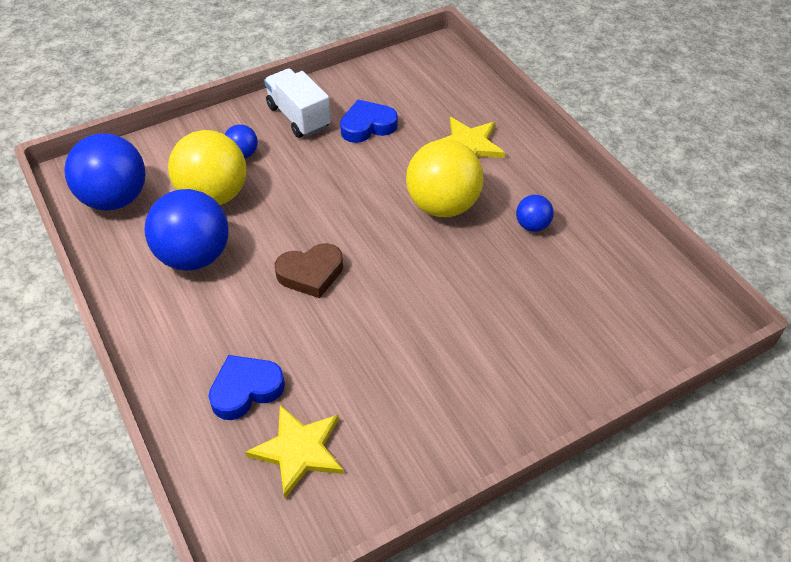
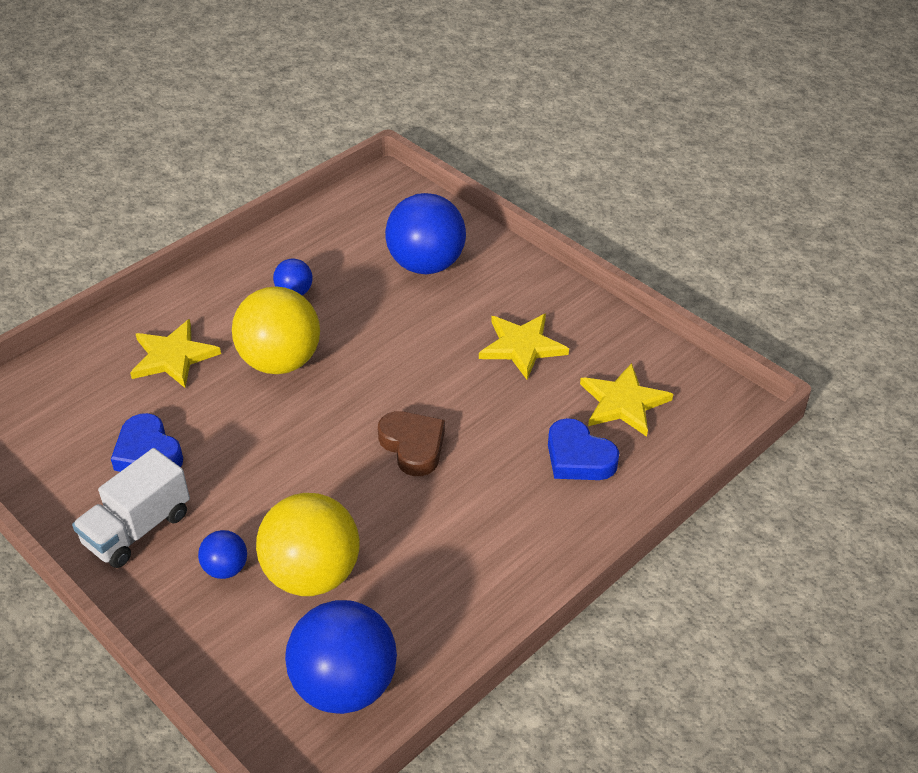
camera: 105 degrees left, 5 degrees down
blue ball [144,189,229,271] -> blue ball moved to [385,193,466,274]
none -> yellow star [479,313,569,379]

